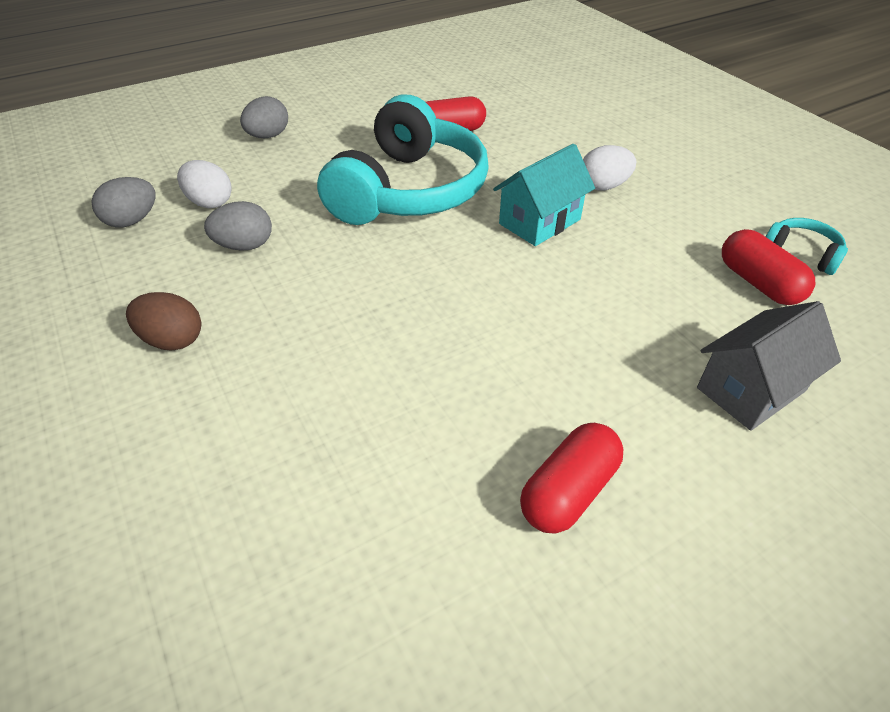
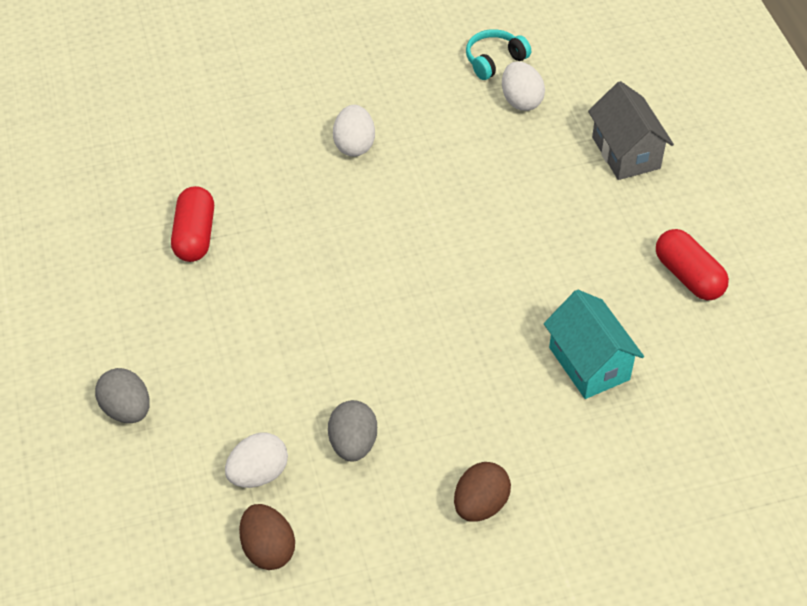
camera: 75 degrees left, 5 degrees up
grey egg [91,177,156,227] -> brown egg [239,504,295,570]
turquoise headphones [317,95,489,225] -> none
turquoise house [493,144,595,246] -> turquoise house moved to [544,290,644,399]
red capsule [722,229,815,305] -> white egg [502,61,545,111]

